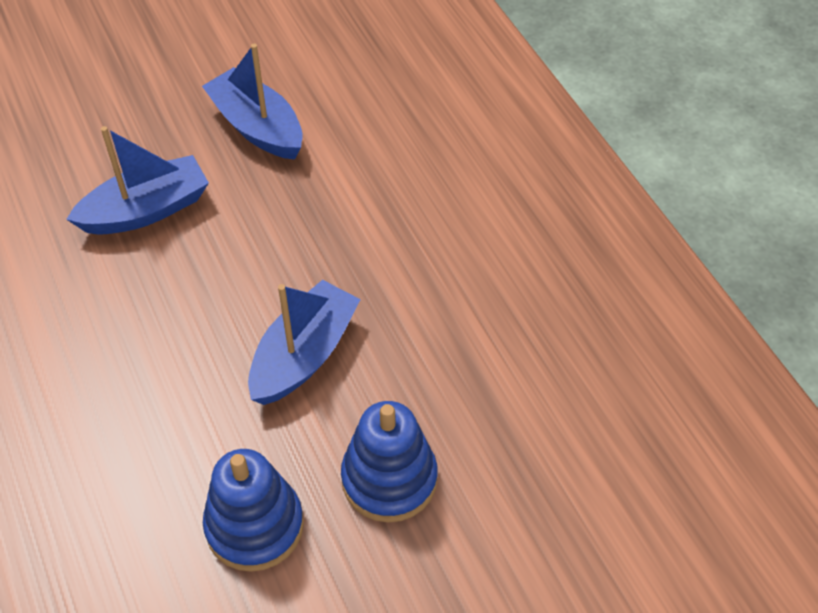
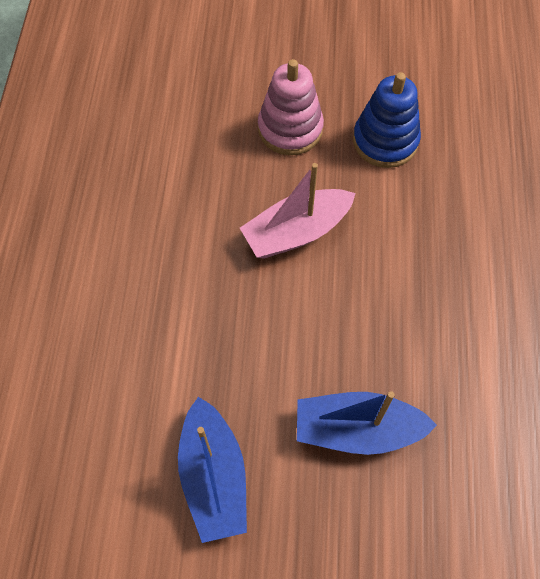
camera: 150 degrees left, 10 degrees up
blue boat [248,280,361,405] -> pink boat [240,163,356,259]
blue stacking toy [341,401,438,523] -> pink stacking toy [258,59,324,155]

